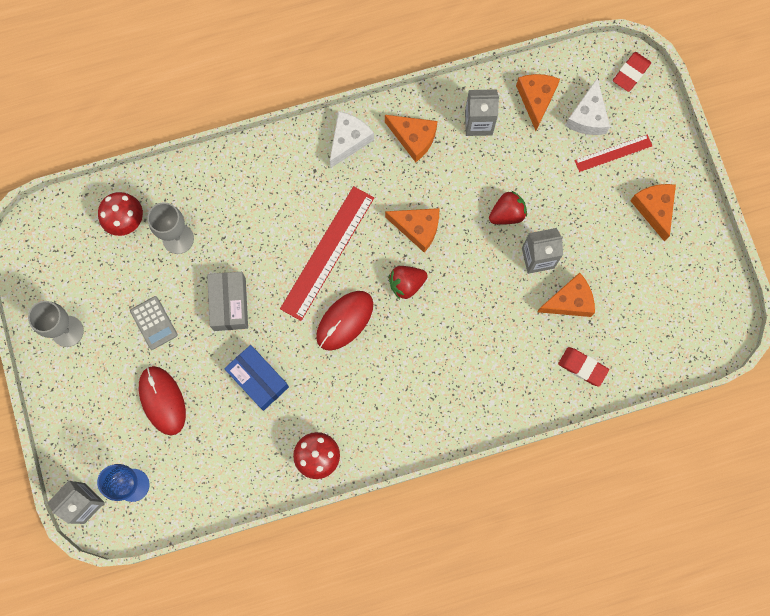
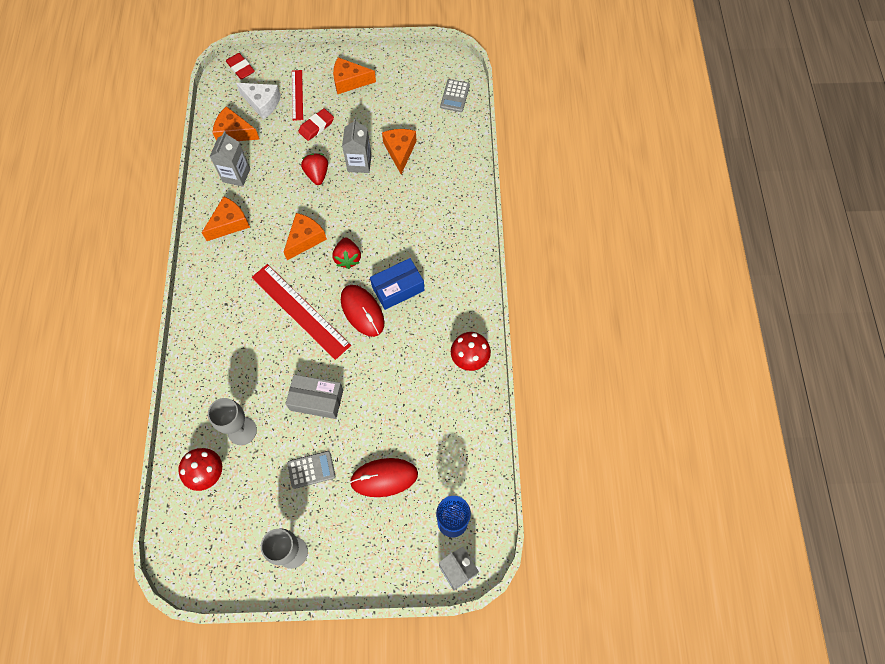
camera: 75 degrees left, 10 degrees down
blue box [224,345,289,411] -> blue box moved to [370,258,424,310]
white cheese [330,111,374,168] -> none
red eraser [558,347,609,387] -> red eraser moved to [298,108,334,141]
none -> grey calculator [440,79,470,112]

